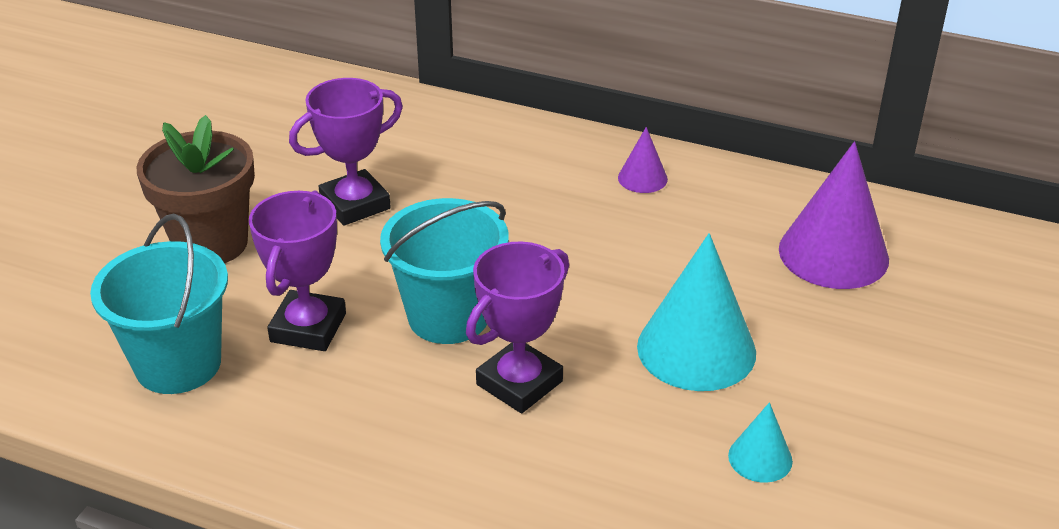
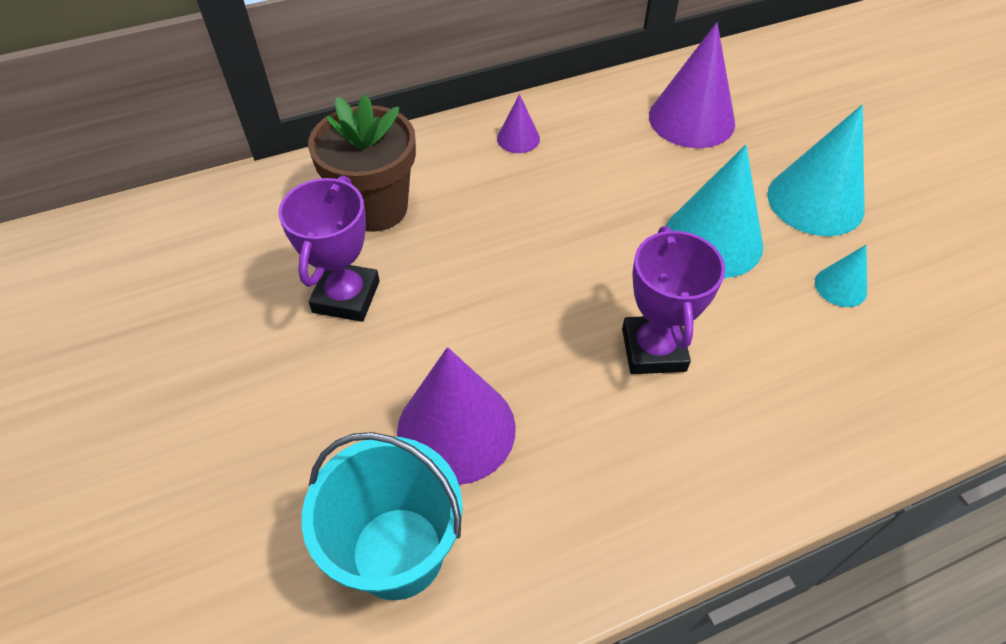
camera: 45 degrees left, 15 degrees up
brown flower pot [137,115,255,263] -> brown flower pot moved to [308,94,416,232]
purple trophy [249,190,346,351] -> purple cone [397,347,516,485]
turquoise bucket [380,198,509,344] -> none
none -> turquoise cone [767,105,865,236]

